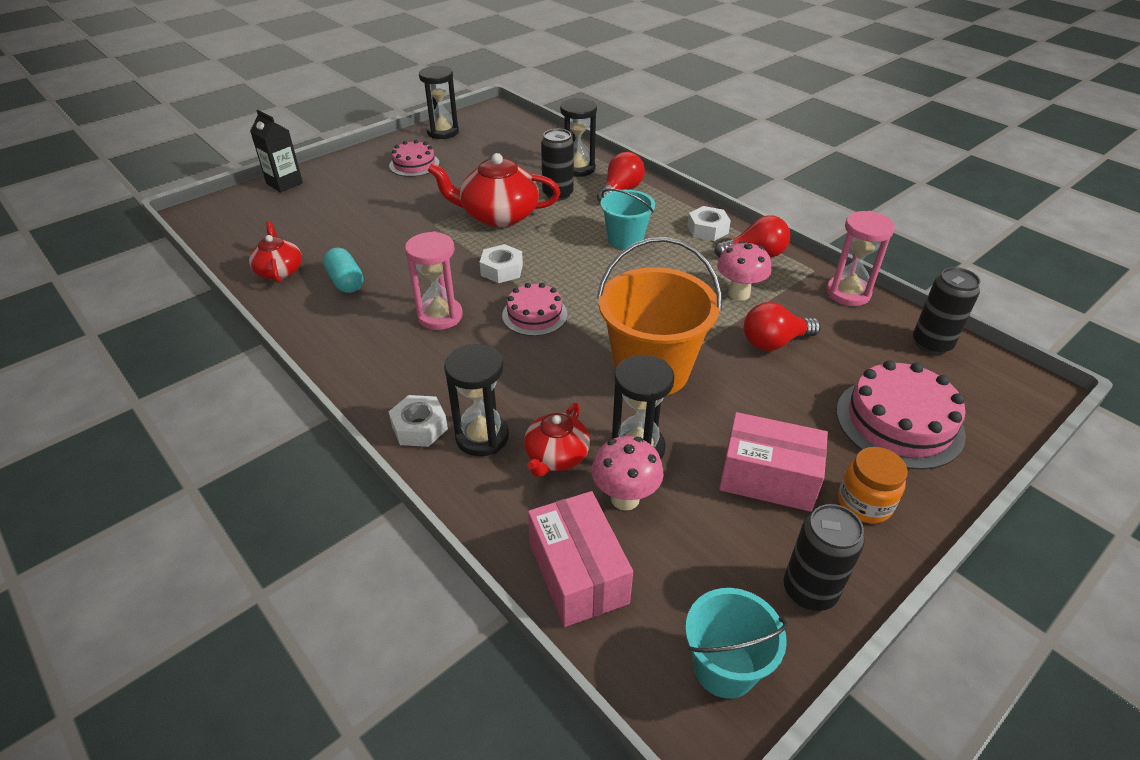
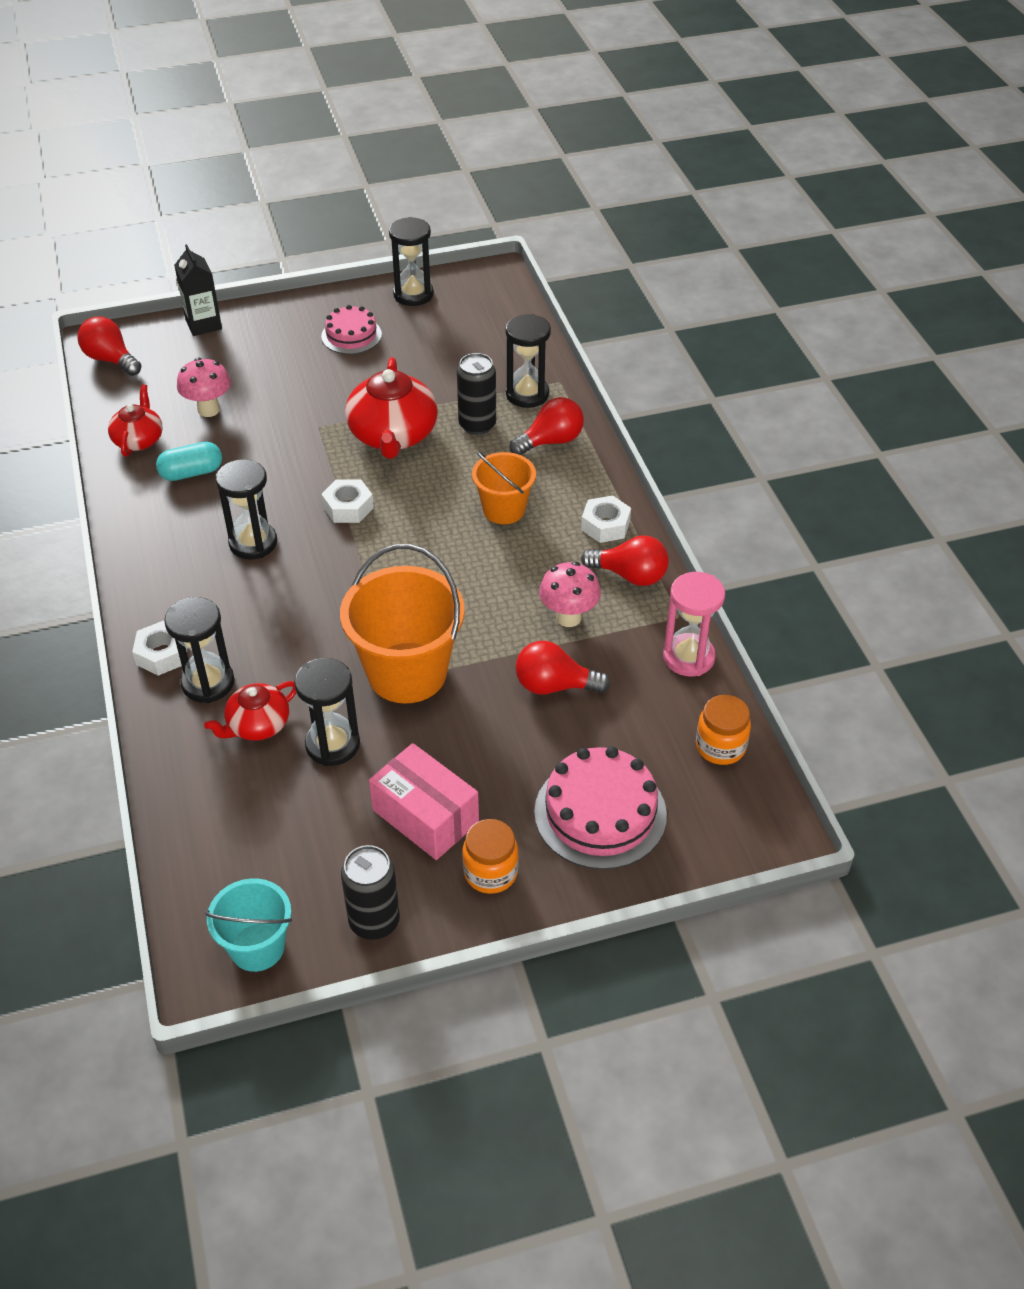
camera: 25 degrees right, 5 degrees up
turquoise capsule [323,248,363,293] -> turquoise capsule turned 75 degrees clockwise [156,442,222,481]
pink hourglass [405,231,463,330] -> black hourglass [216,459,277,559]
red teapot [428,153,560,227] -> red teapot turned 120 degrees counterclockwise [345,357,438,459]
pink cake [502,283,568,336] -> none
pink box [528,491,633,627] -> none
pink mushroom [591,436,664,511] -> pink mushroom moved to [177,358,231,417]
turquoise bucket [601,188,655,249] -> orange bucket [472,452,536,524]
black can [913,267,980,355] -> orange jar [696,695,751,765]
none -> red light bulb [77,316,141,376]

